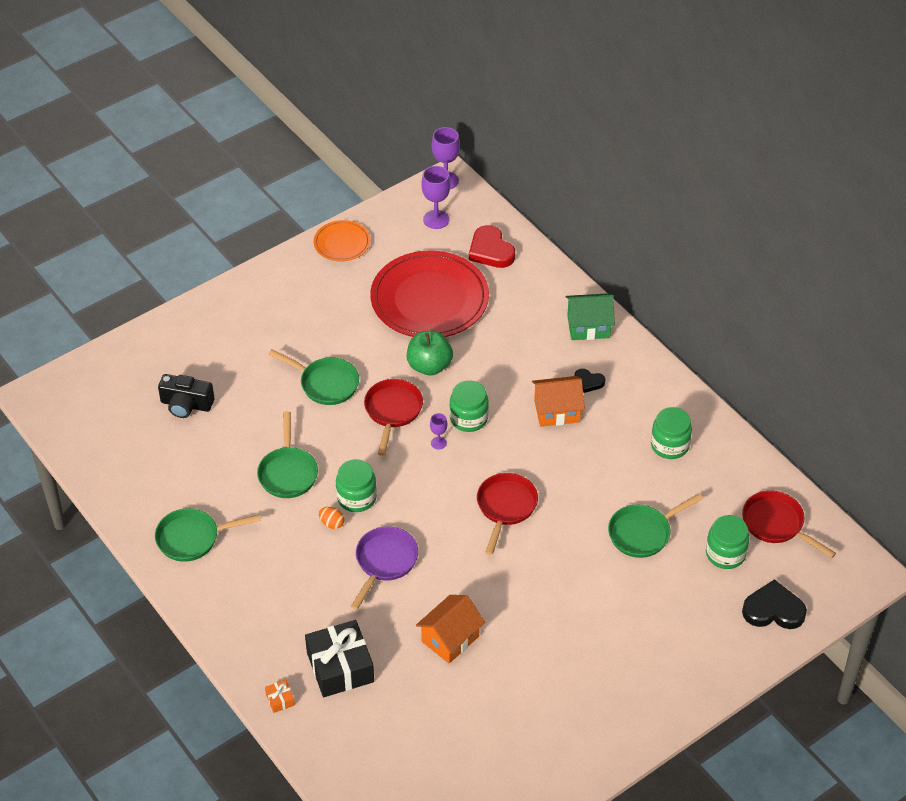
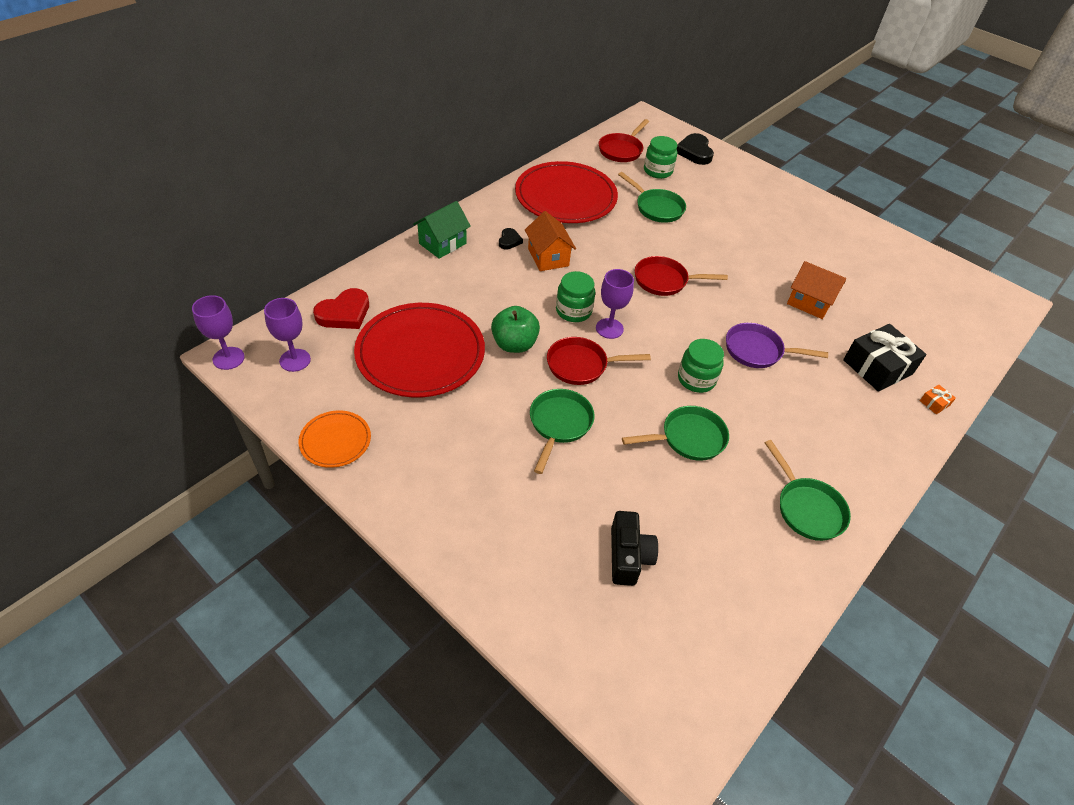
camera: 105 degrees left, 0 degrees up
orange egg [319,507,344,529] -> none
purple goblet [430,413,448,450] -> purple goblet [596,269,634,339], size x1.81
green house [566,293,615,340] -> green house turned 60 degrees clockwise [413,201,471,259]
green jar [651,407,692,459] -> red plate [515,161,618,223]

